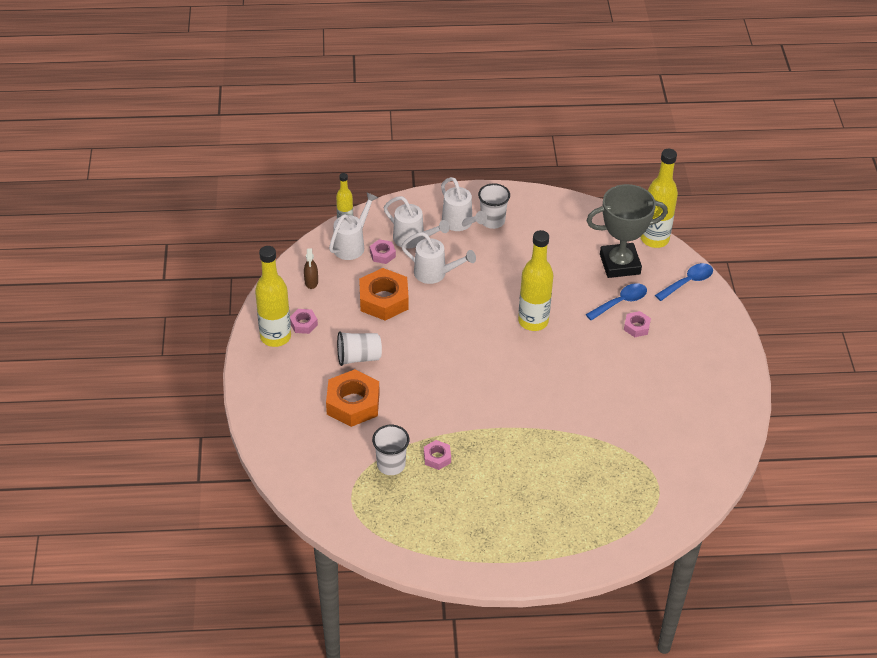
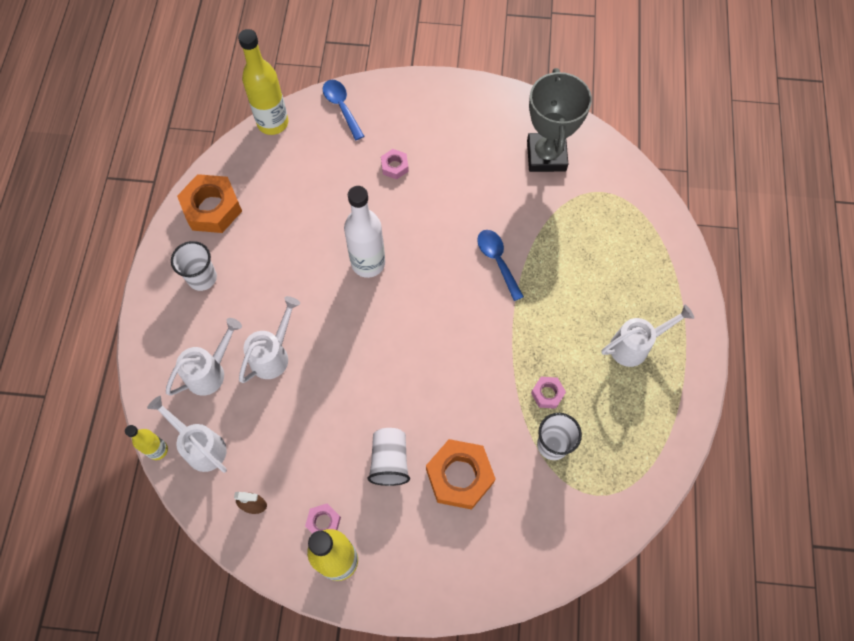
camera: 80 degrees left, 20 degrees up
orange nut [359,268,409,320] -> orange nut moved to [177,174,242,233]
pink nut [370,239,396,264] -> none
white watering can [441,177,487,231] -> white watering can moved to [601,305,694,367]
yellow bottle [518,230,554,331] -> white bottle [344,186,385,278]
grey trophy [586,184,668,278] -> grey trophy moved to [527,68,592,172]
blue spoon [586,283,647,321] -> blue spoon moved to [477,230,524,301]

